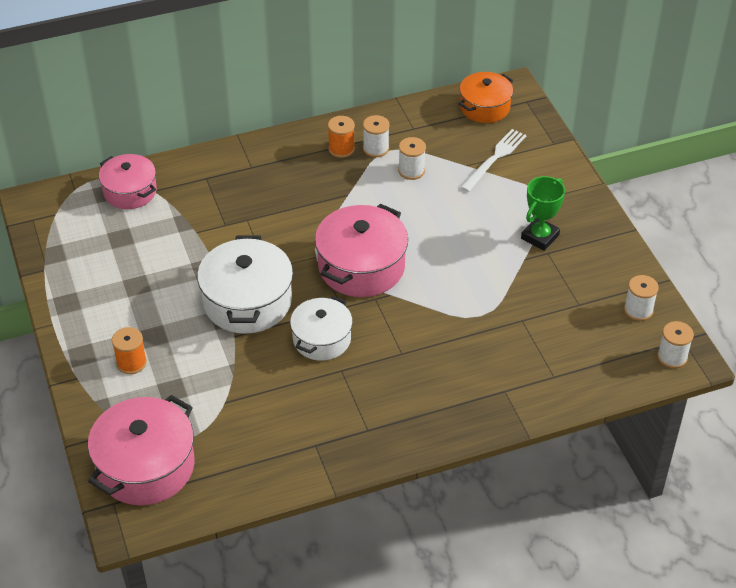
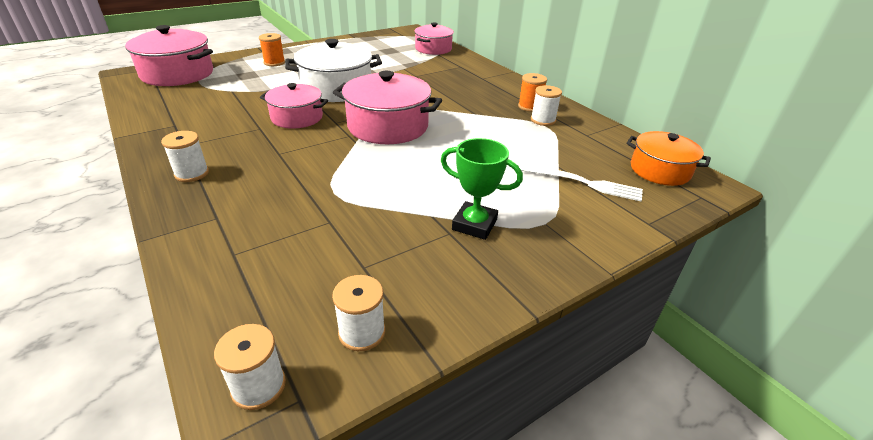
camera: 75 degrees right, 10 degrees down
white pot [290,296,353,361] -> pink pot [260,83,328,129]
white spool [398,137,426,180] -> white spool moved to [161,131,209,182]

